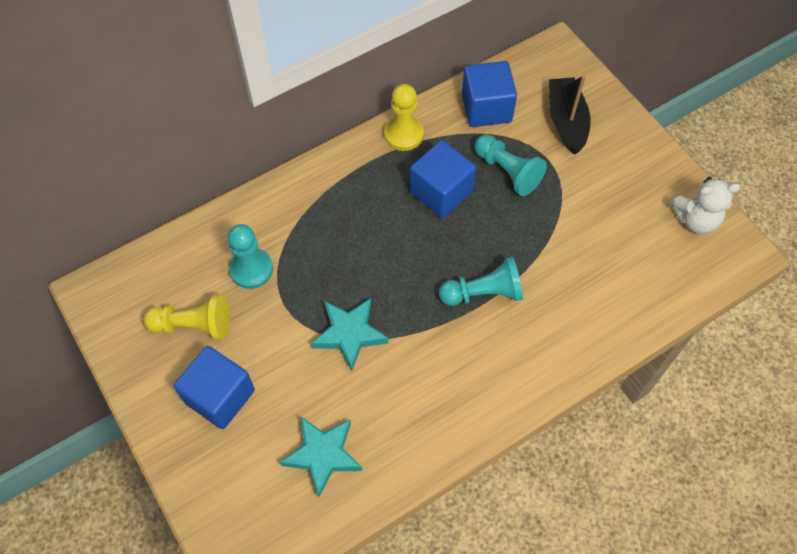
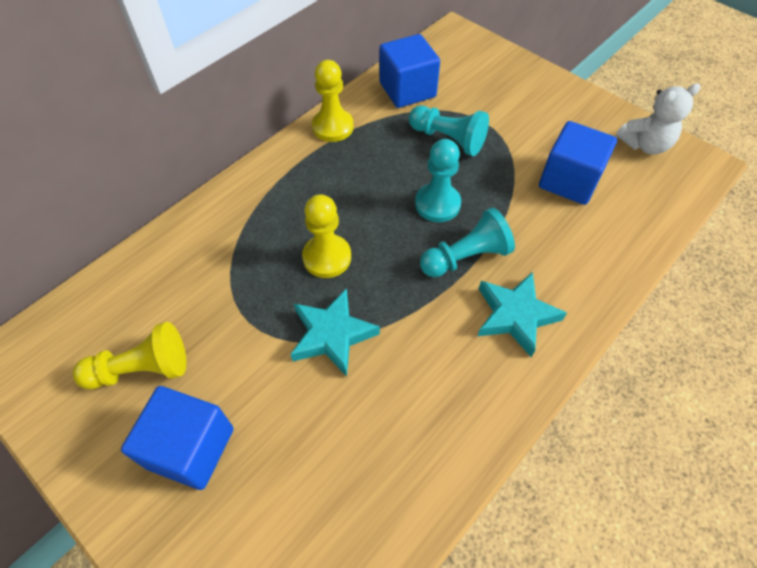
camera: 15 degrees left, 5 degrees down
turquoise pawn [228,224,273,289] -> turquoise pawn moved to [415,139,461,222]
turquoise star [280,417,362,497] -> turquoise star moved to [478,272,567,357]
blue cube [410,140,476,218] -> blue cube moved to [539,121,617,205]
black boat [549,75,591,155] -> none
none -> yellow pawn [302,194,351,278]

